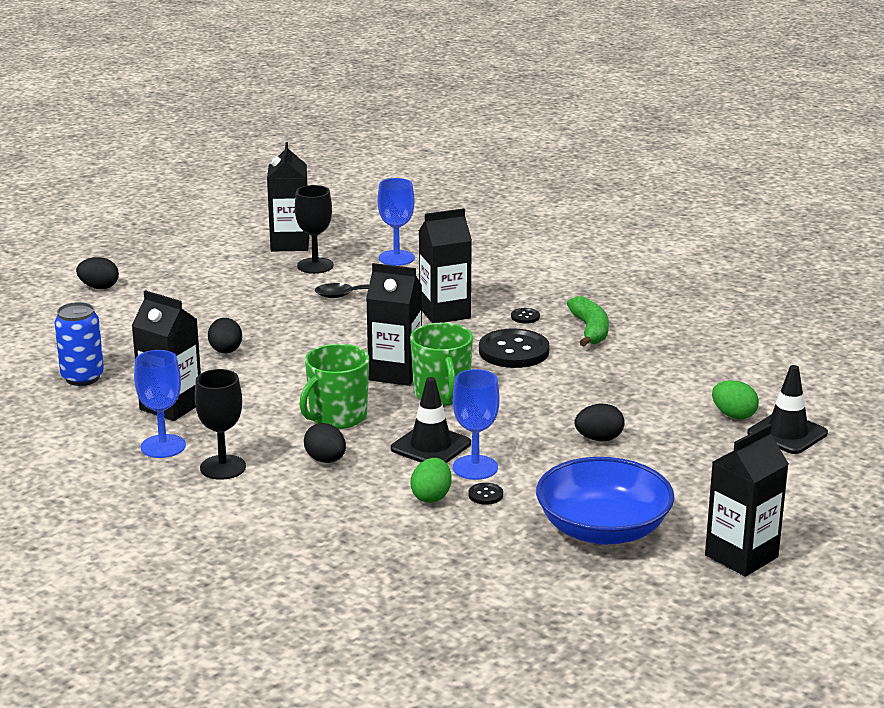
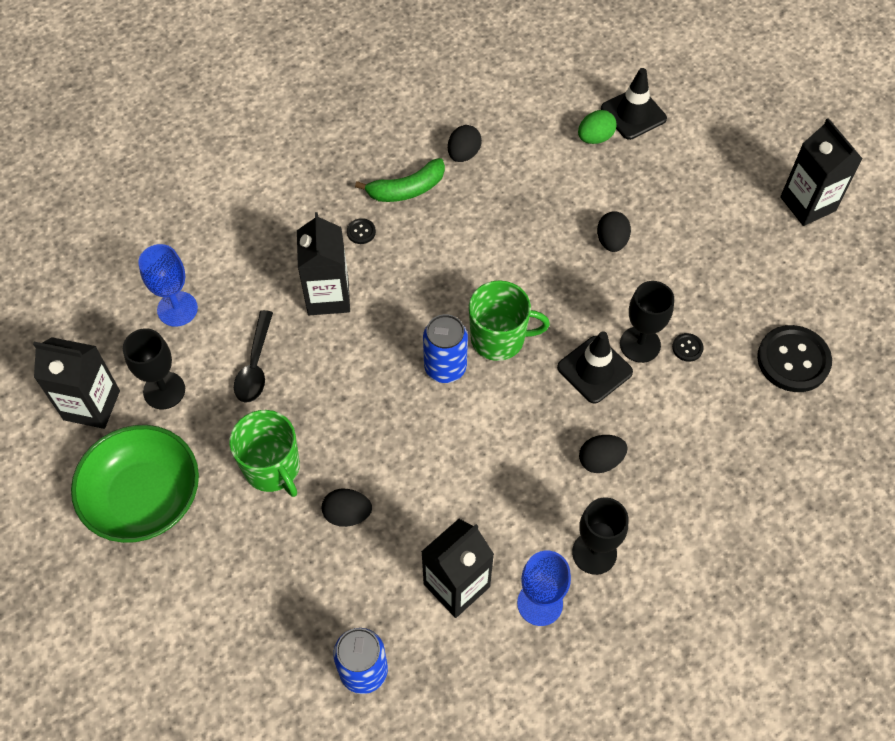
camera: 75 degrees left, 35 degrees up
black egg [76,257,119,289] -> black egg moved to [448,125,482,162]
green mug [299,344,369,429] -> green mug moved to [229,410,300,497]
black carton [366,263,422,386] -> blue can [423,314,468,383]
green egg [410,458,452,503] -> none
blue goblet [453,369,499,480] -> black goblet [620,281,674,363]
black button [479,328,550,368] -> black button moved to [757,325,832,392]
blue bowl [536,457,675,545] -> none
green banana [567,296,609,346] -> green banana turned 150 degrees clockwise [355,158,445,202]
none -> green bowl [71,425,199,543]

